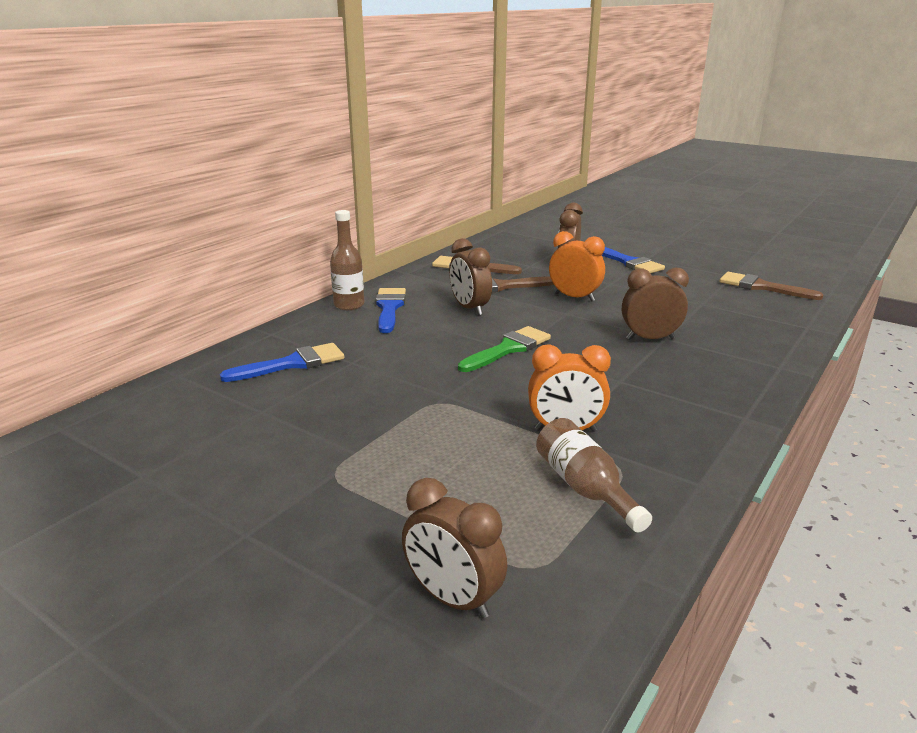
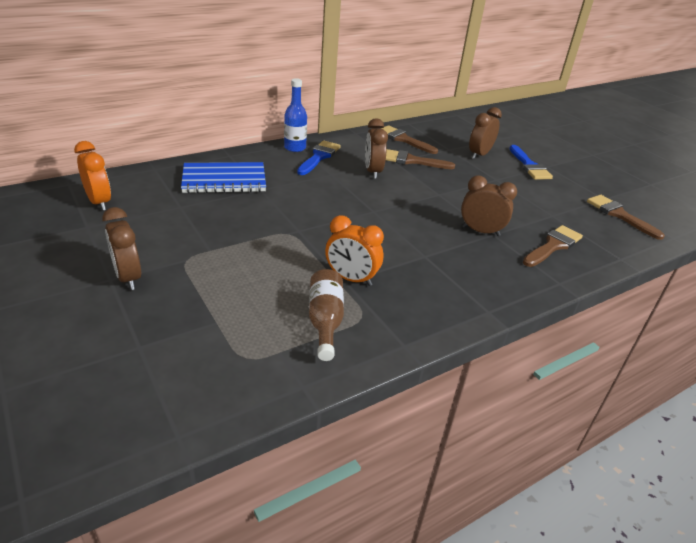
camera: 20 degrees right, 10 degrees up
blue brush [220,343,344,382] -> blue notebook [181,162,266,193]
brown bottle [330,210,364,310] -> blue bottle [284,78,307,152]
brown clock [402,478,507,619] -> brown clock moved to [102,207,141,290]
green brush [458,326,551,372] -> none
orange clock [549,231,605,301] -> orange clock moved to [74,141,111,211]
none -> brown brush [523,225,583,267]

